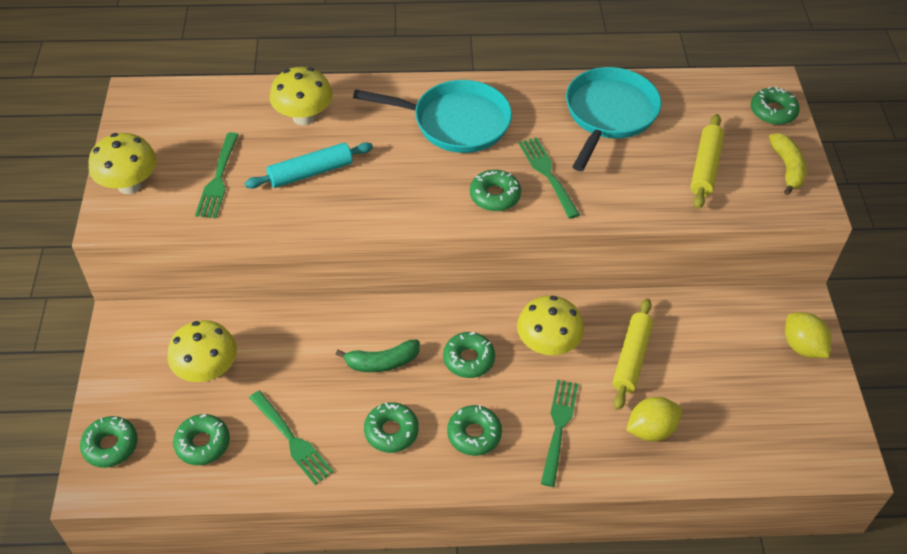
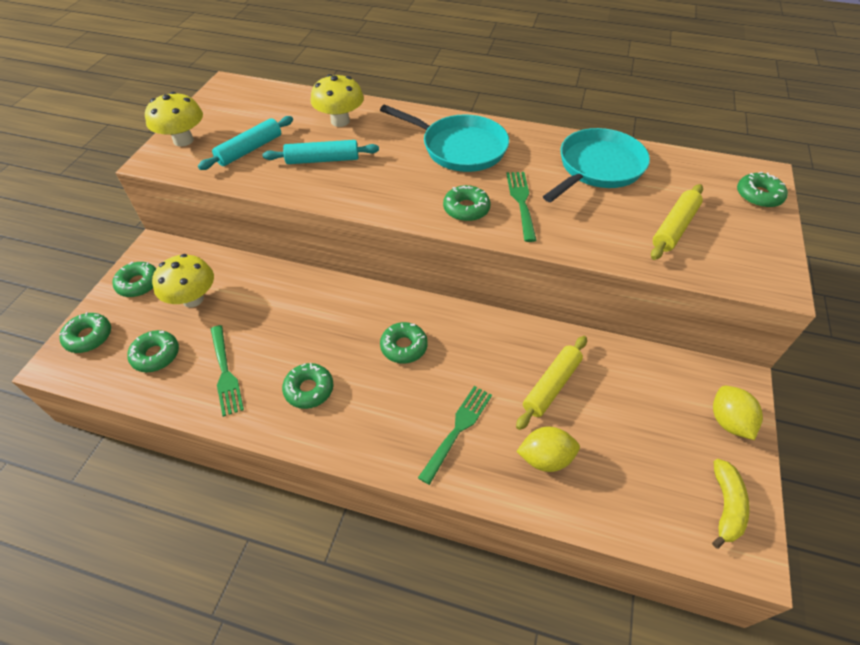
camera: 20 degrees right, 0 degrees up
green fork [195,132,239,218] -> turquoise rolling pin [198,116,293,170]
green banana [335,340,420,372] -> none
green donut [447,405,502,456] -> green donut moved to [112,262,156,297]
yellow mushroom [517,296,584,355] -> none
yellow banana [769,133,807,195] -> yellow banana moved to [712,459,750,549]

